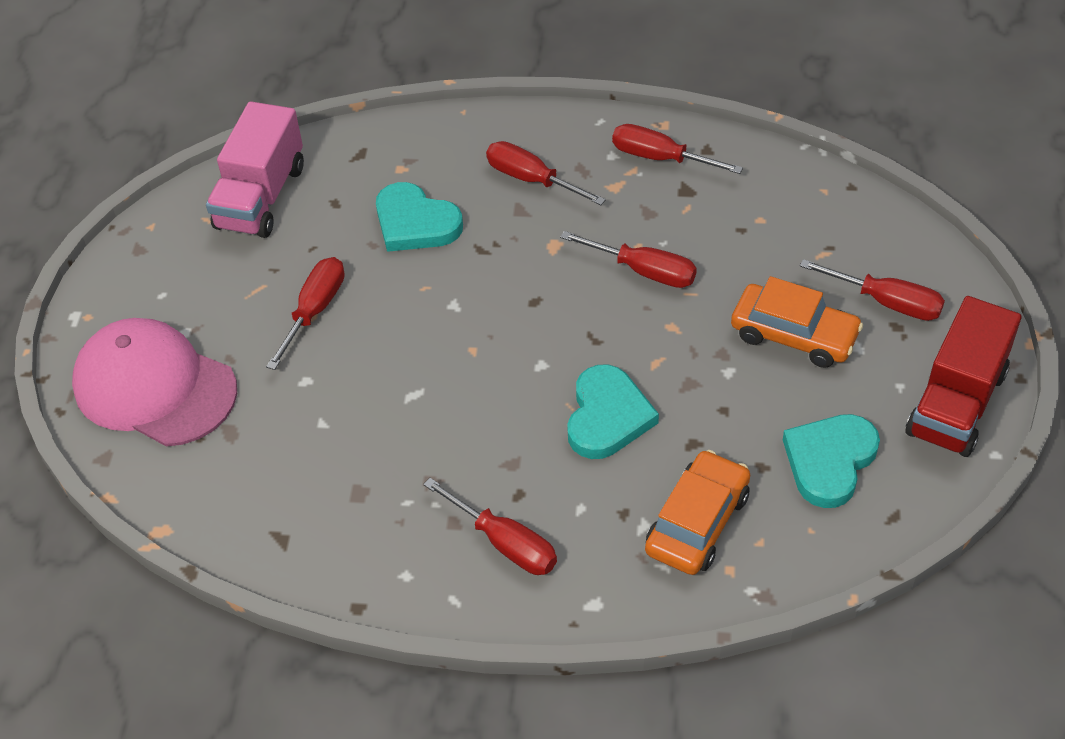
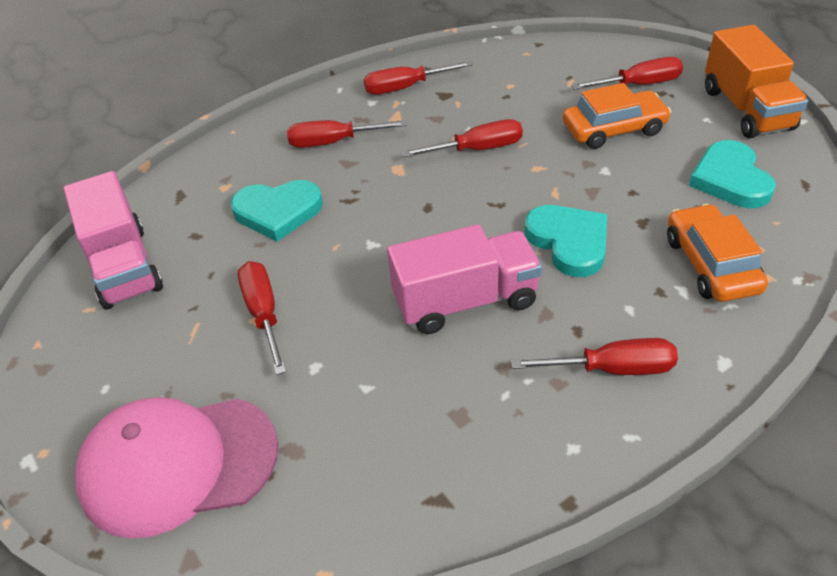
camera: 40 degrees left, 5 degrees down
red truck [906,296,1022,457] -> orange truck [705,25,808,138]
none -> pink truck [387,224,542,334]

